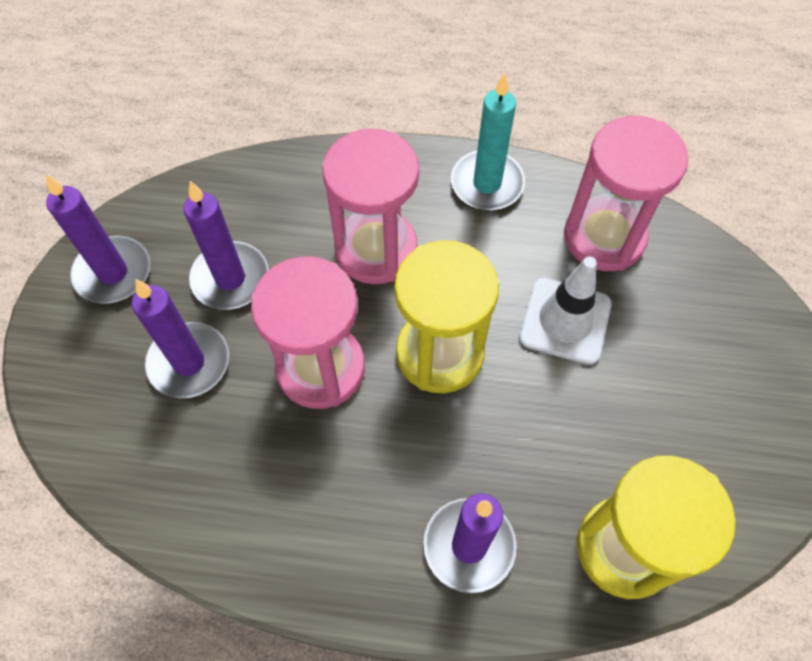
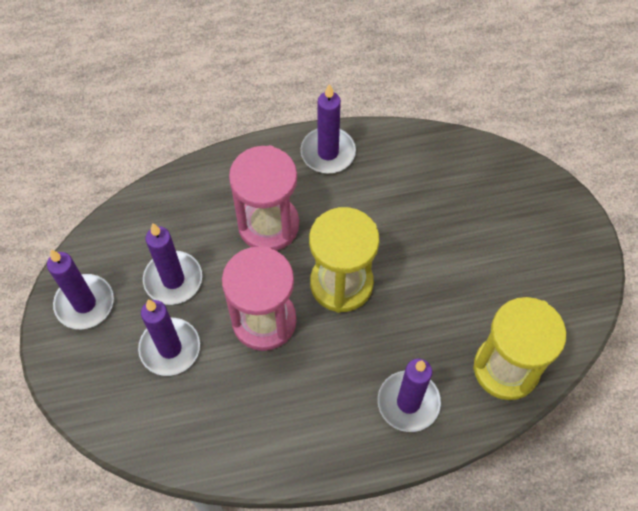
camera: 20 degrees left, 0 degrees up
turquoise candle [451,73,525,210] -> purple candle [301,84,356,173]
white traffic cone [519,257,611,365] -> none
pink hourglass [564,116,688,271] -> none

